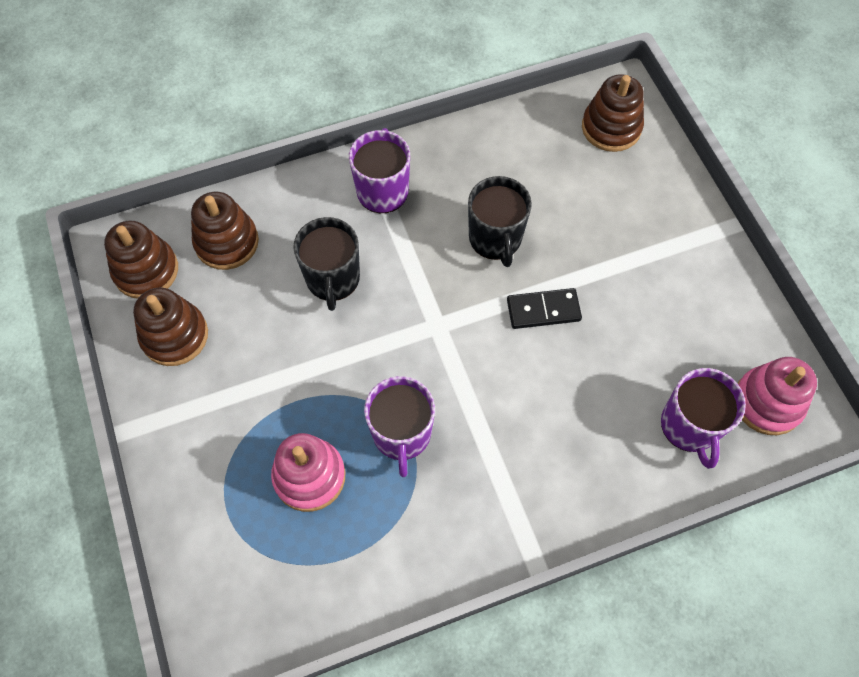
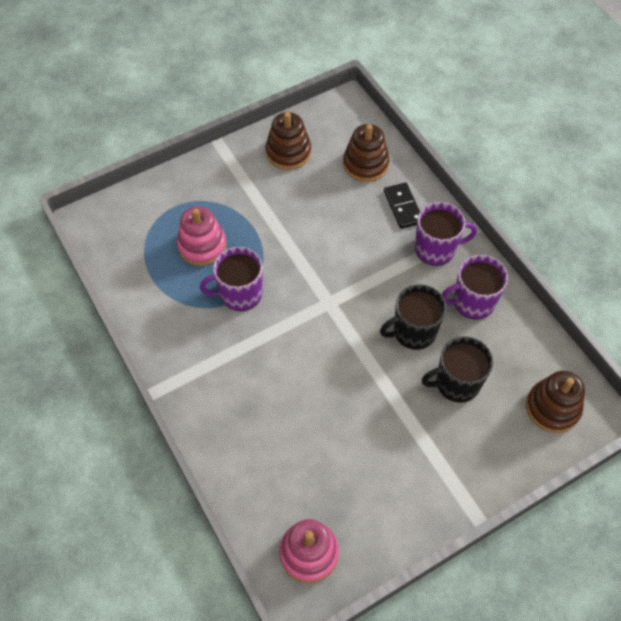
camera: 80 degrees right, 5 degrees down
brown stacking toy [104,221,178,299] -> none
black mug [293,217,360,311] -> black mug moved to [422,336,493,403]
black domino [507,288,582,329] -> black domino moved to [384,182,420,229]
purple mug [661,368,746,469] -> purple mug moved to [441,255,508,320]

